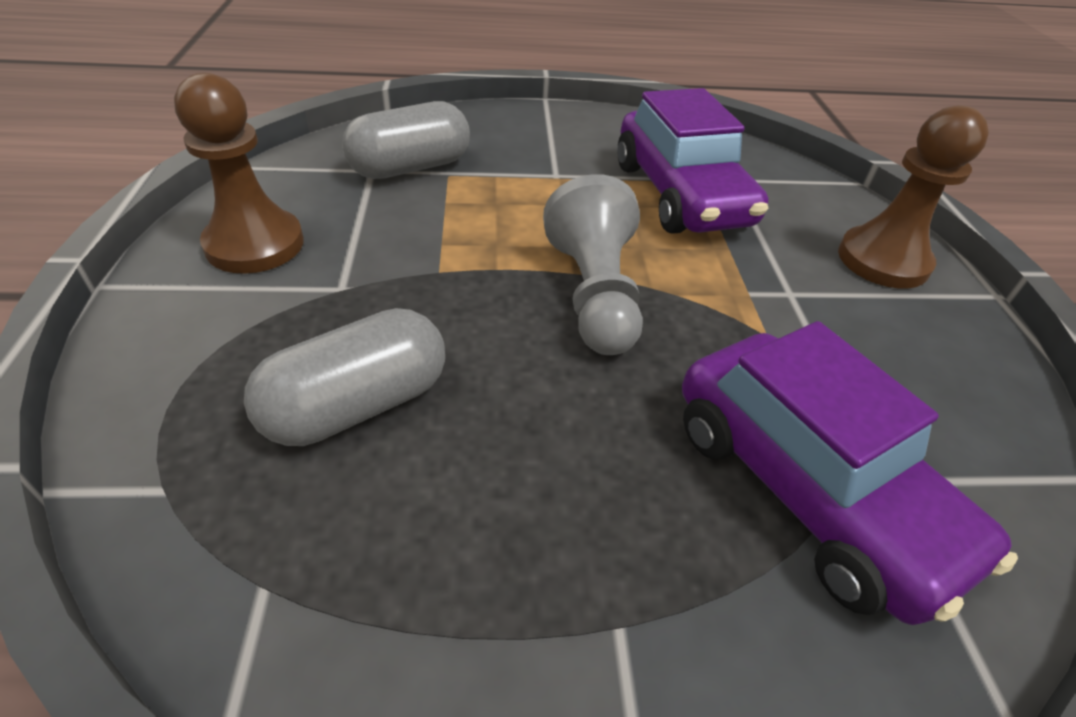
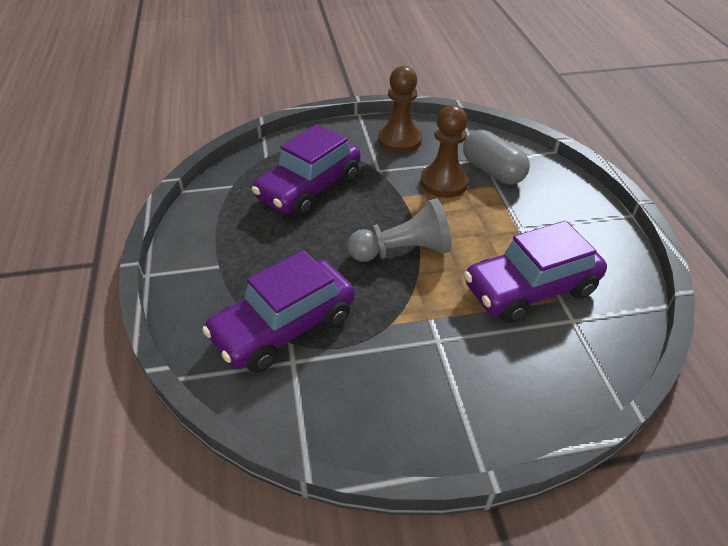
camera: 85 degrees right, 0 degrees up
grey capsule [244,308,445,446] -> purple car [252,124,361,217]
brown pawn [838,105,989,289] -> brown pawn moved to [420,105,469,198]

